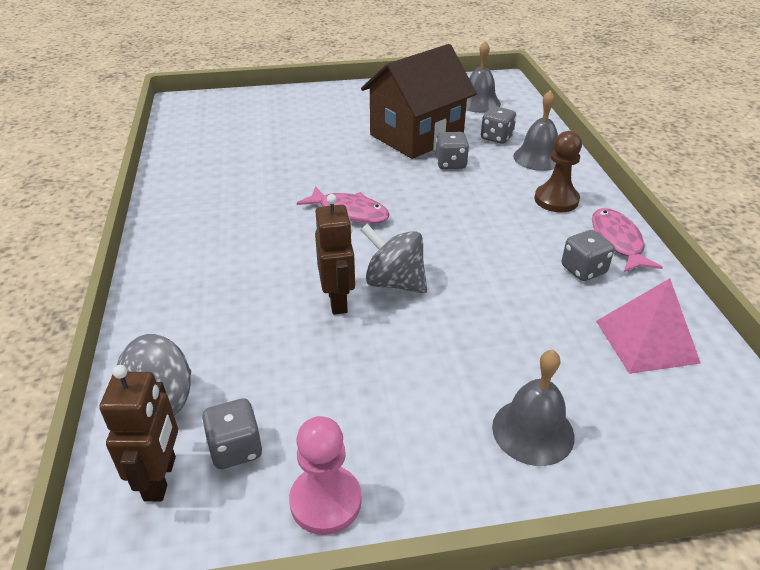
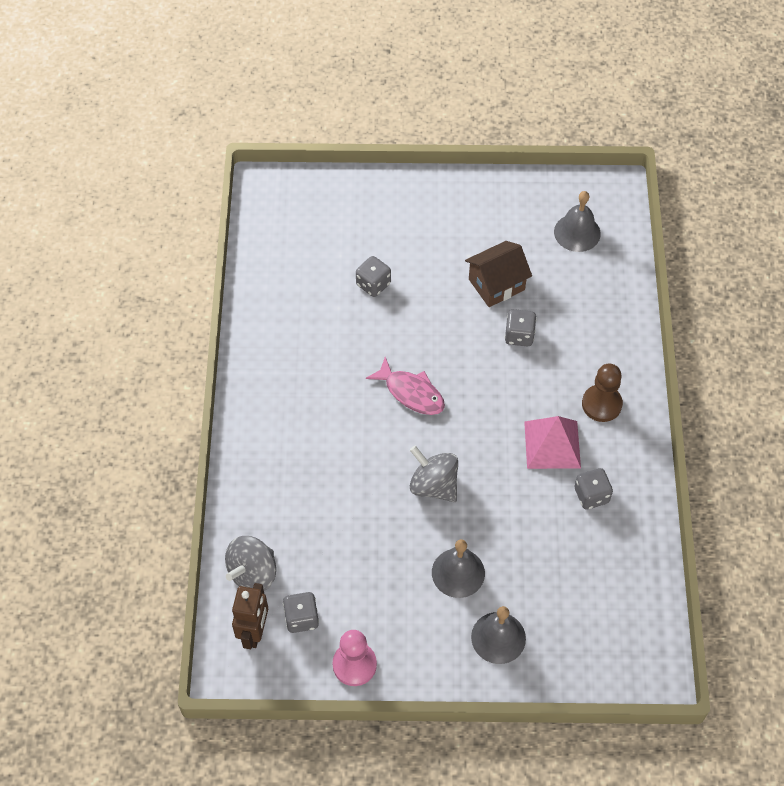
camera: 10 degrees right, 20 degrees up
brown robot [315,194,355,315] -> none
brown house [361,44,477,159] -> brown house [465,241,532,307], size x0.61
grey dice [481,106,516,144] -> grey dice moved to [356,256,391,297]
grey bell [513,90,558,171] -> grey bell moved to [432,539,485,598]
pink fish [592,208,663,272] -> none
pink pyramid [596,278,701,374] -> pink pyramid moved to [524,416,581,469]

